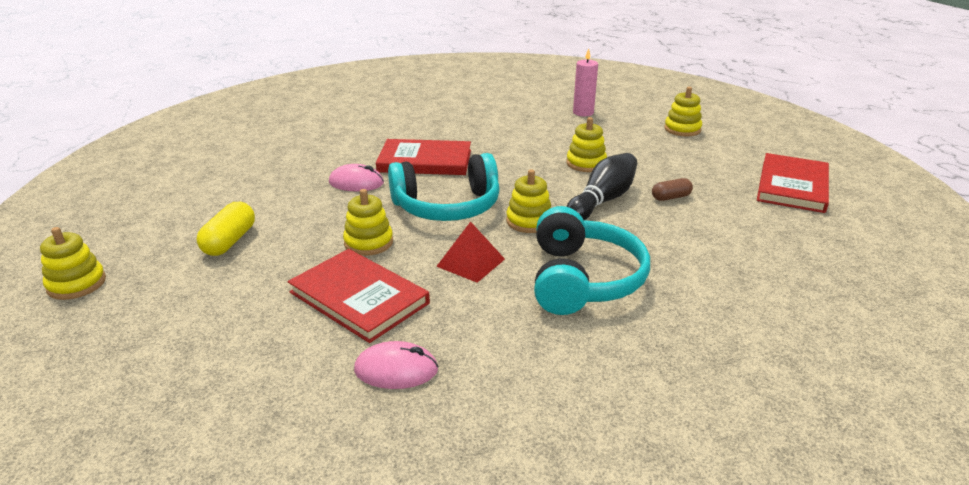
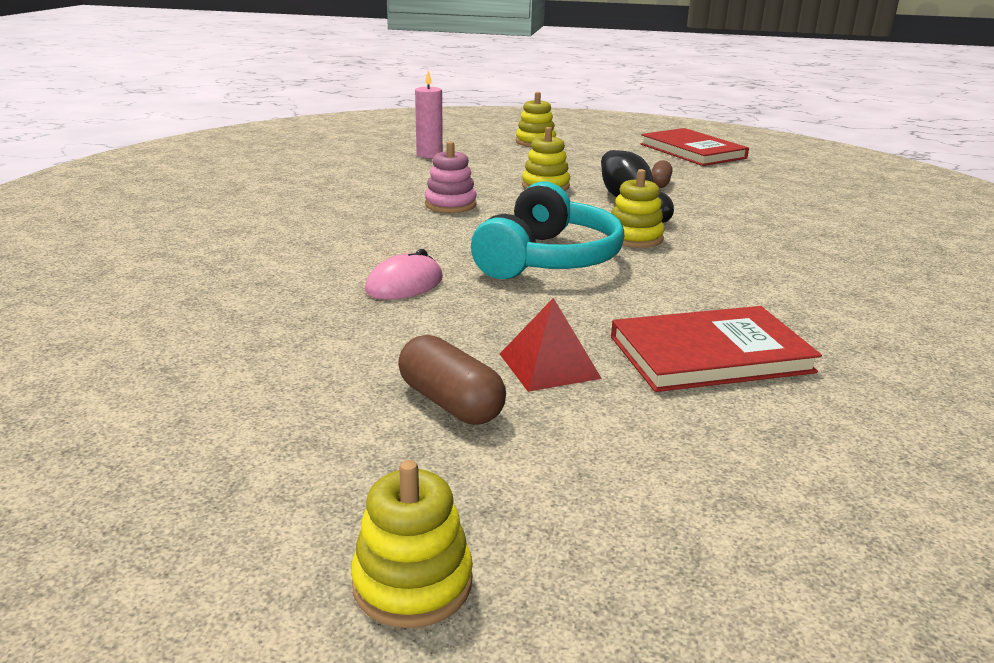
camera: 55 degrees left, 5 degrees down
yellow capsule [197,202,255,256] -> brown capsule [398,335,506,424]
yellow stacking toy [343,189,393,256] -> none
pink mouse [354,341,438,389] -> none
red book [376,139,471,175] -> none
red pyramid [436,221,505,283] -> red pyramid moved to [500,298,602,392]
turquoise headphones [534,206,650,315] -> none
none -> pink stacking toy [425,141,477,213]

